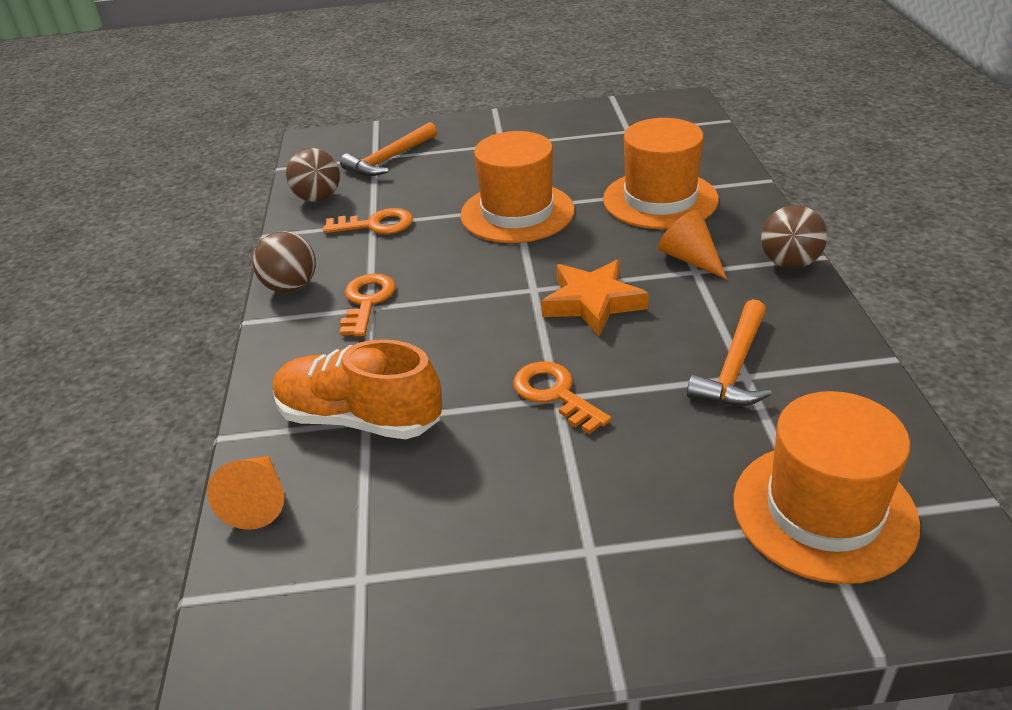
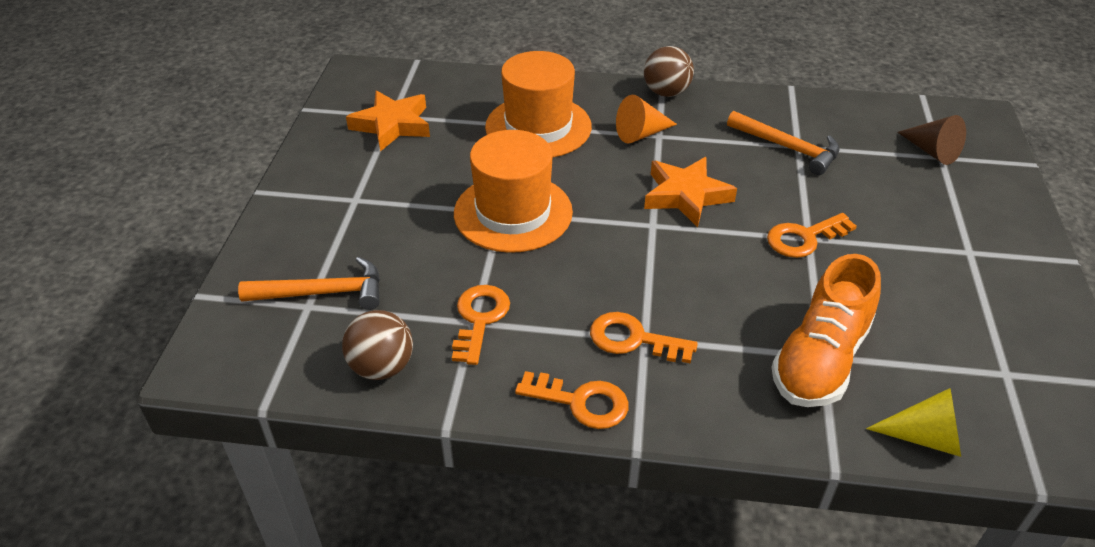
camera: 80 degrees left, 5 degrees up
orange cone [207,456,284,530] -> yellow cone [866,388,961,457]
brown ball [253,231,316,293] -> orange key [515,371,628,429]
orange hammer [340,122,437,176] -> orange hammer turned 60 degrees counterclockwise [238,257,380,310]
orange hat [733,391,920,584] -> brown cone [897,115,966,165]
none -> orange star [346,90,430,151]

